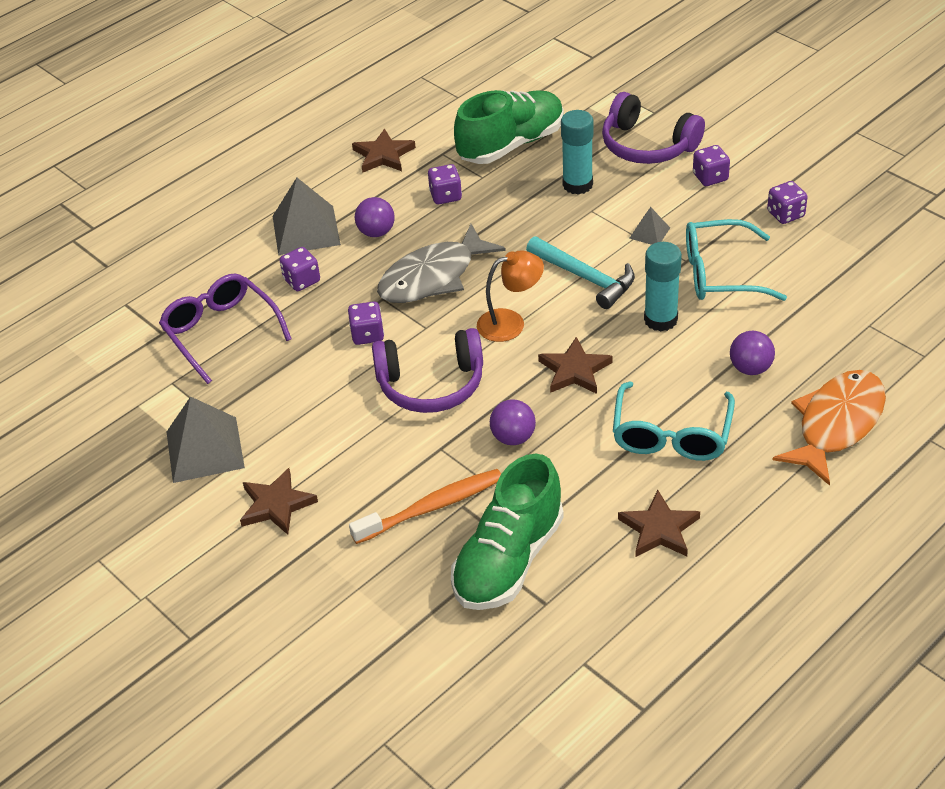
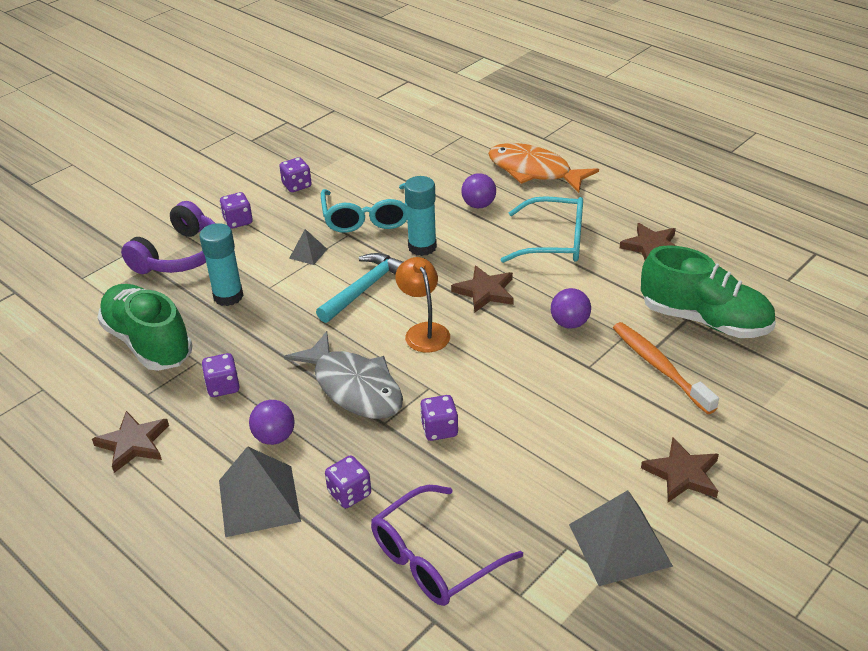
camera: 95 degrees left, 5 degrees down
purple headphones [372,328,483,413] -> none

